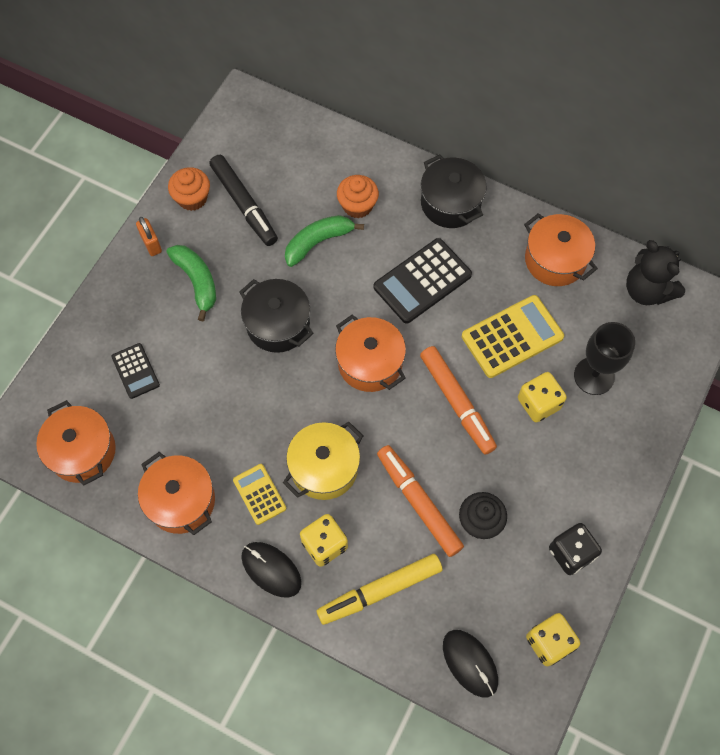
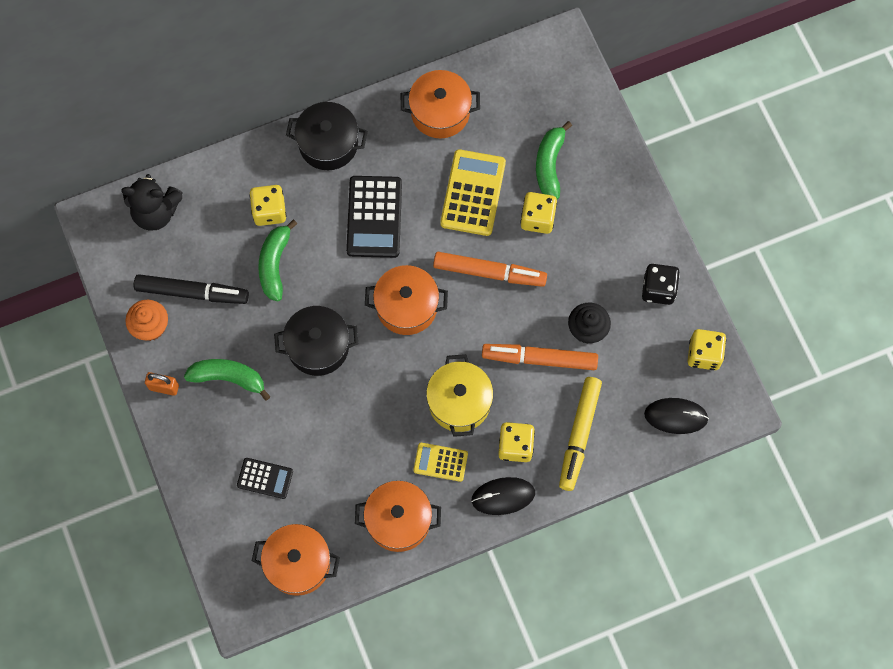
camera: 50 degrees left, 5 degrees up
orange cupcake [337,175,379,218] -> yellow dice [249,185,286,226]
black goblet [574,322,635,395] -> green banana [536,121,572,200]
black teddy bear [626,240,685,305] -> black teddy bear moved to [121,174,183,231]

